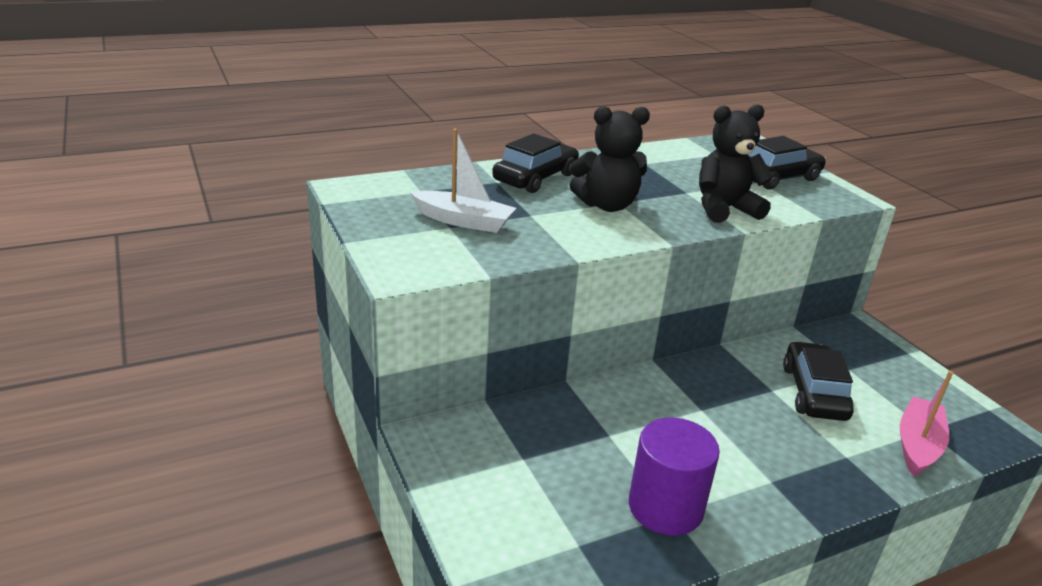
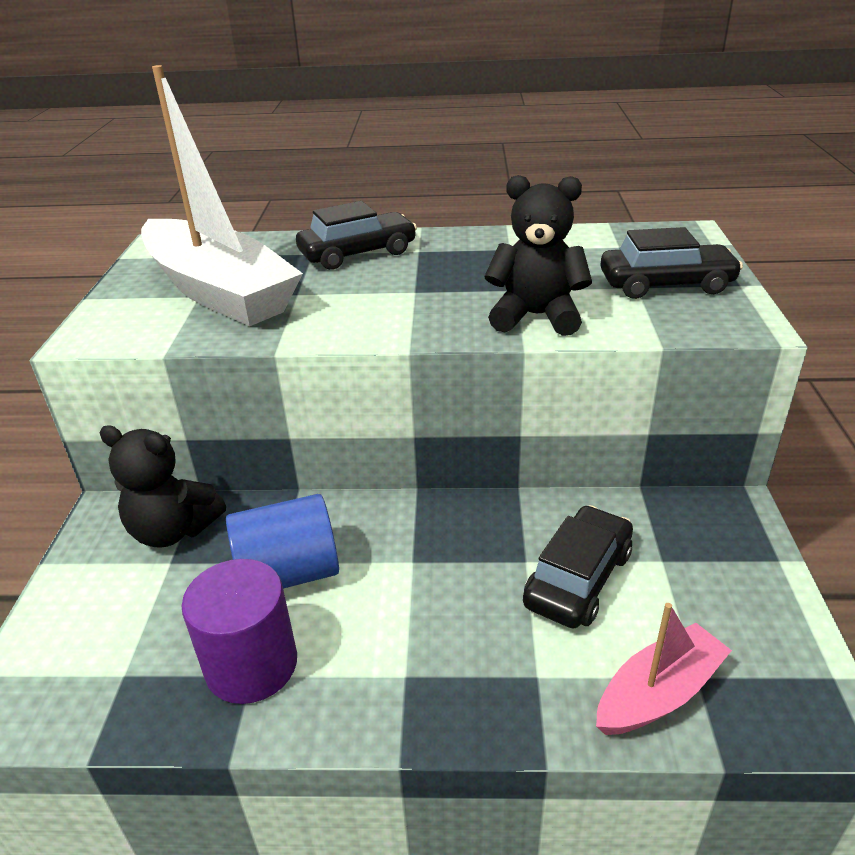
camera: 30 degrees right, 5 degrees up
white boat [410,129,516,233] -> white boat [141,65,303,326], size x1.96
black teddy bear [570,106,650,212] -> black teddy bear moved to [100,425,226,548]
none -> blue cylinder [226,494,339,589]

